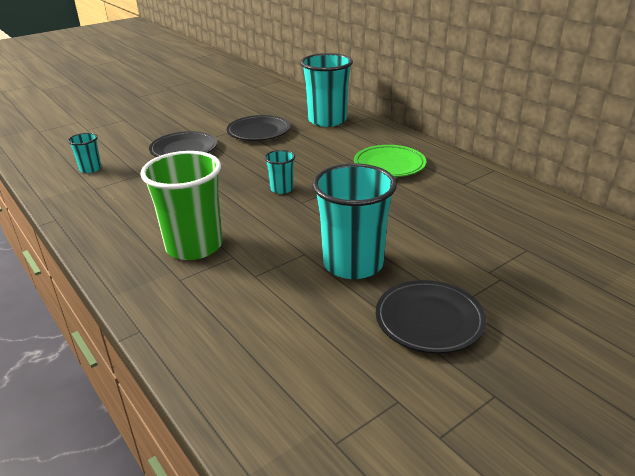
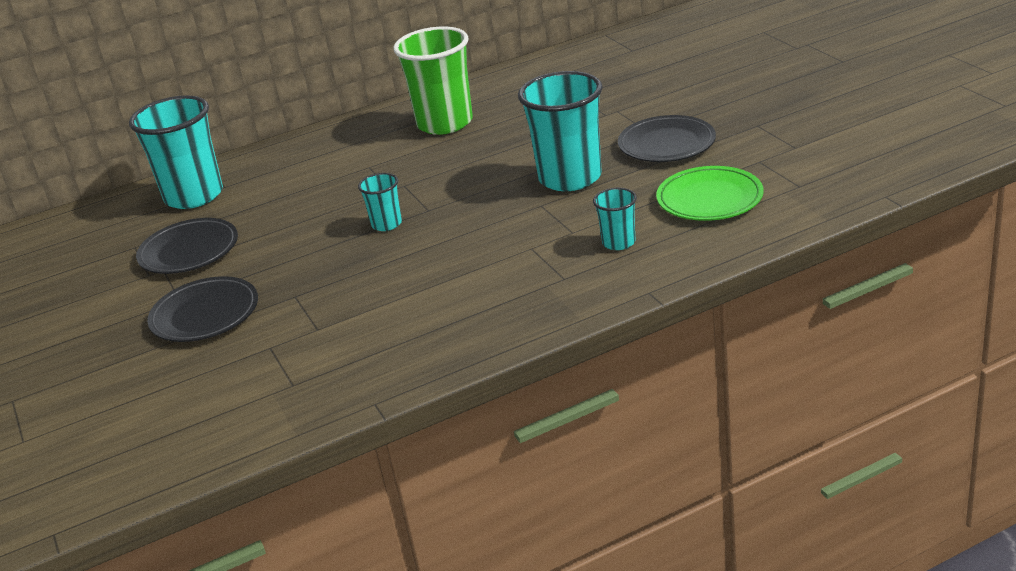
camera: 75 degrees left, 0 degrees up
turquoise cup [68,133,102,173] -> turquoise cup moved to [593,188,637,250]
green cup [140,151,222,260] -> green cup moved to [393,27,473,135]
green plate [354,145,426,177] -> green plate moved to [656,166,764,221]

